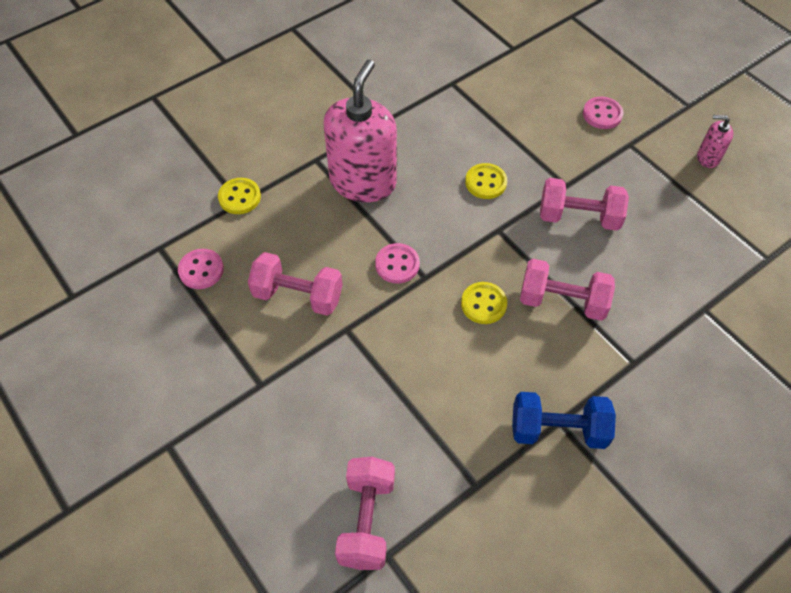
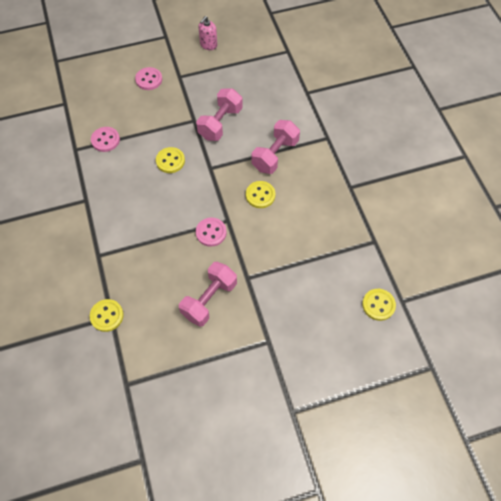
camera: 70 degrees left, 5 degrees up
pink button [178,249,224,289] -> pink button moved to [91,127,120,152]
pink soap dispenser [324,60,397,202] -> none
pink dumbbell [335,457,395,570] -> yellow button [362,289,396,321]
blue dumbbell [512,392,616,449] -> none

